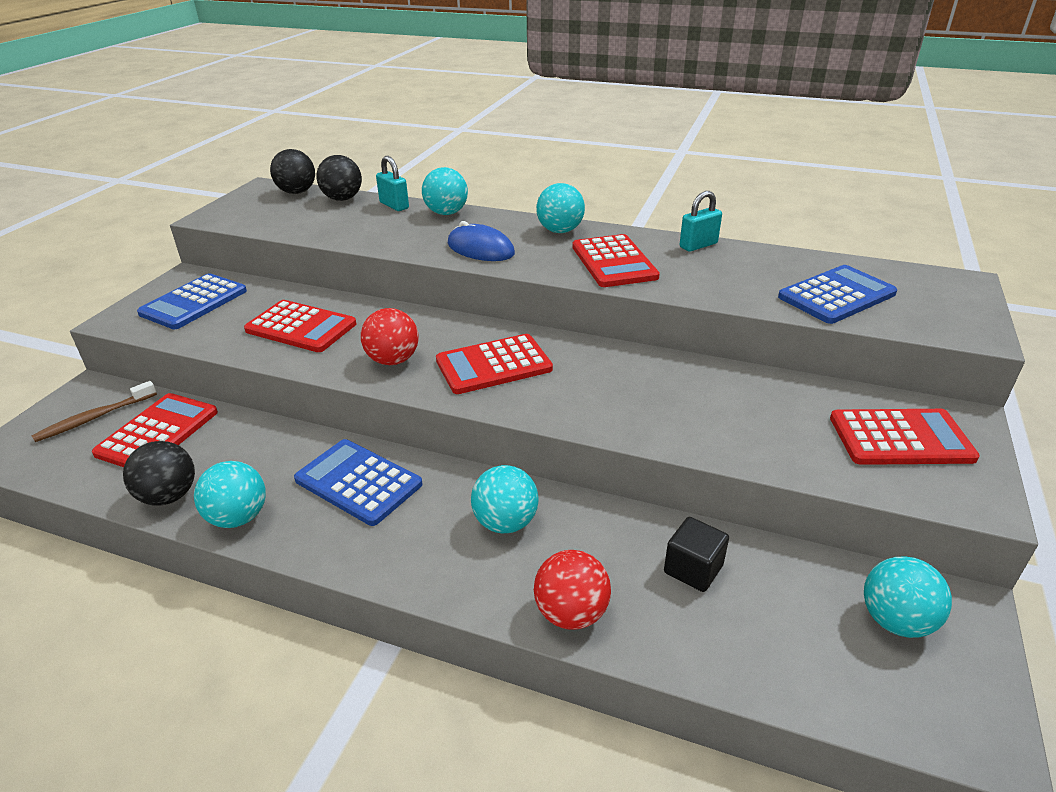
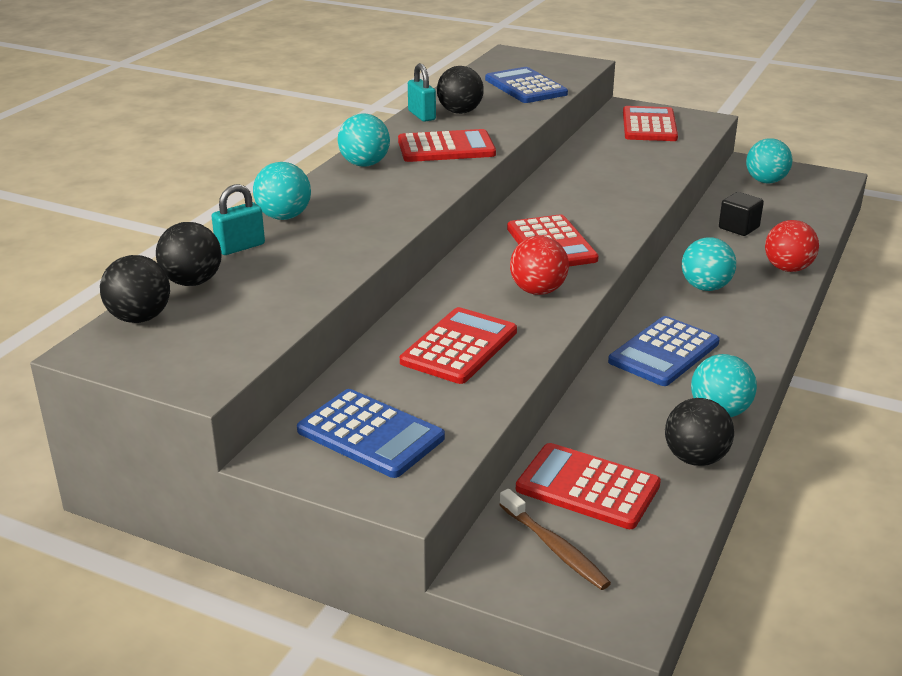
camera: 85 degrees left, 5 degrees down
blue mouse [448,221,515,261] -> none
none -> black ball [437,66,484,114]

